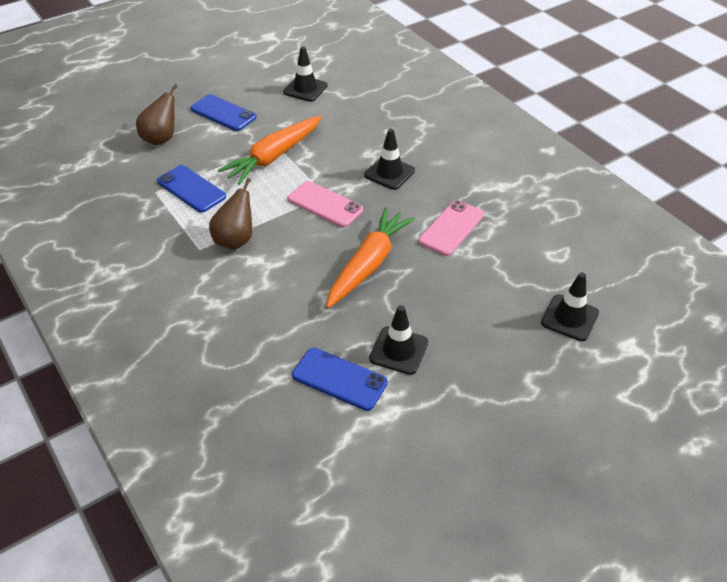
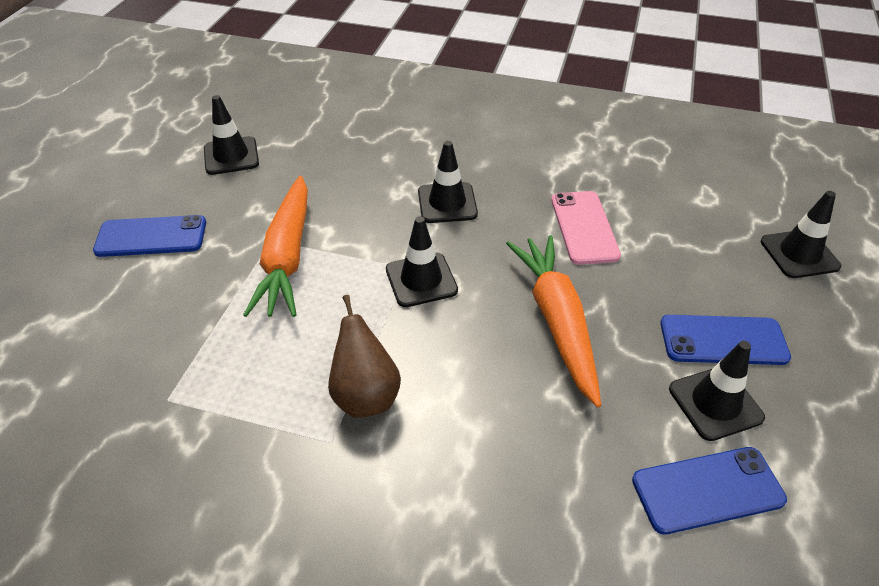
camera: 40 degrees left, 0 degrees up
brown pear [136,84,178,145] -> none
blue phone [157,165,226,213] -> blue phone moved to [660,315,791,365]
pink phone [287,181,363,227] -> black traffic cone [386,216,458,307]

